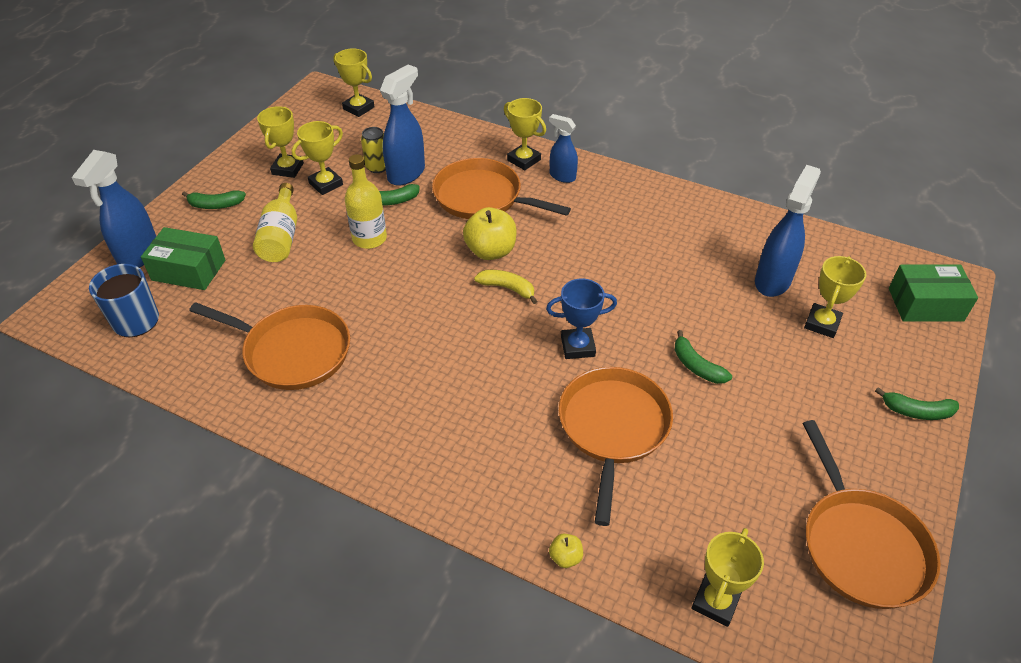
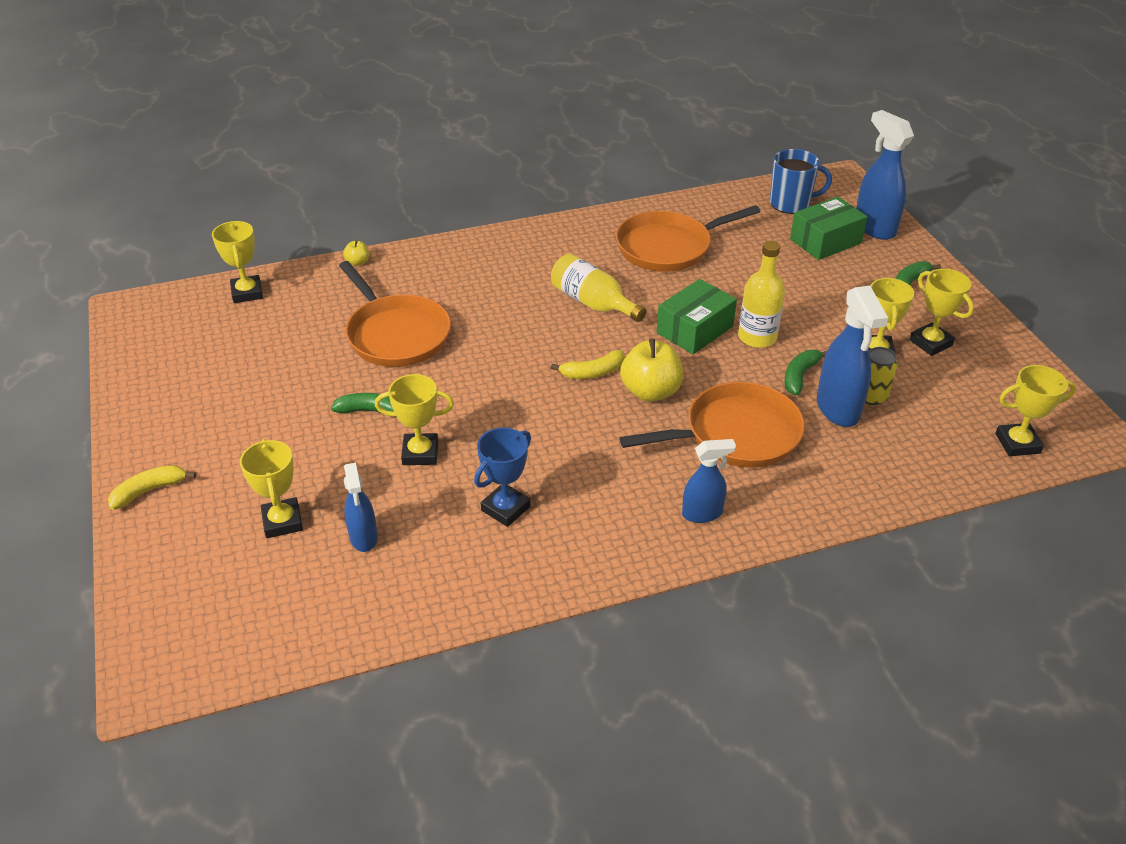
camera: 135 degrees right, 5 degrees down
yellow bottle [253,183,297,262] -> yellow bottle moved to [551,254,646,322]
yellow trophy [504,98,546,170] -> yellow trophy moved to [375,374,454,465]
blue trophy [546,279,617,359] -> blue trophy moved to [474,427,531,527]
blue spray bottle [755,165,821,297] -> blue spray bottle [344,463,378,552], size x0.61
orange pan [802,420,941,609] -> none
green banana [875,387,959,420] -> yellow banana [108,465,196,510]
green box [889,264,978,322] -> green box moved to [657,279,737,354]

